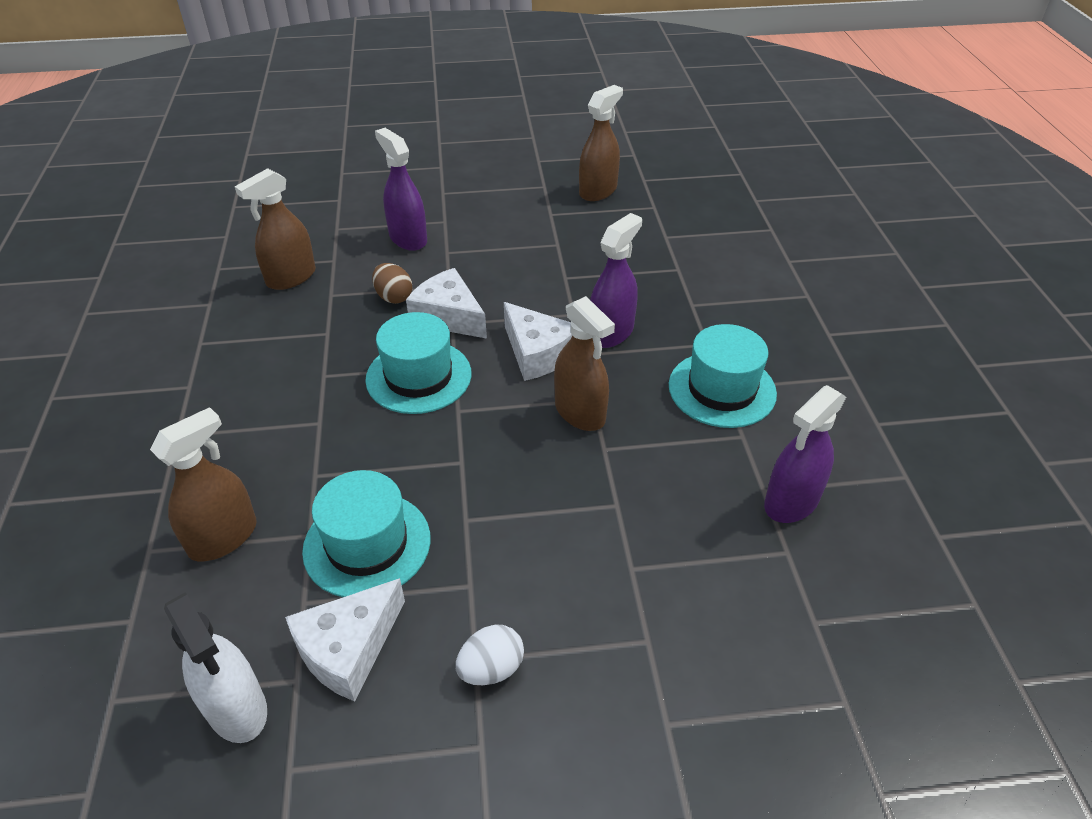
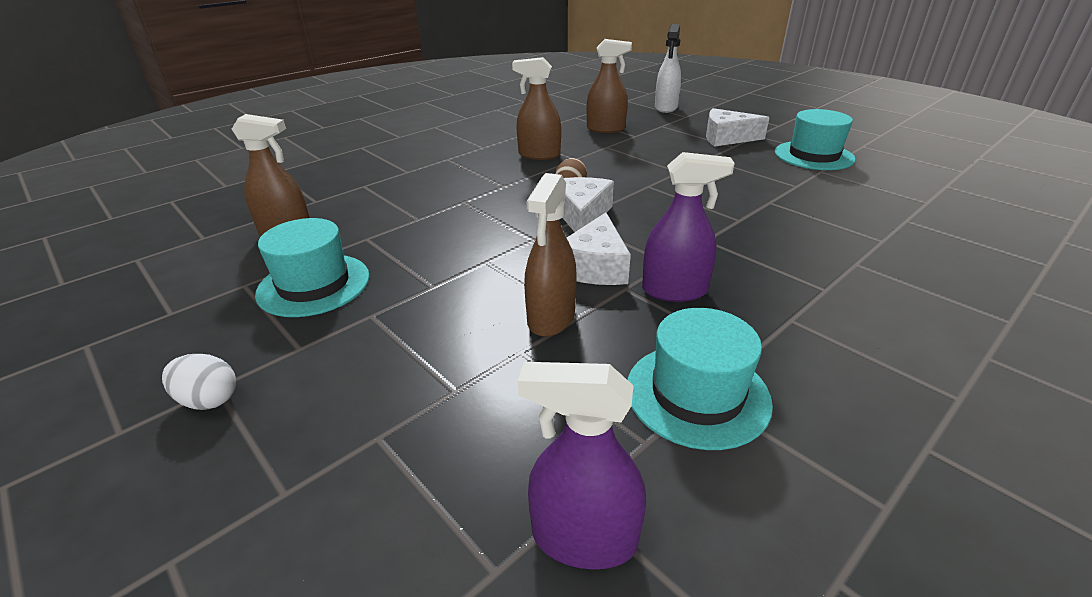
camera: 55 degrees right, 10 degrees down
white spray bottle [164,592,267,743] -> white spray bottle moved to [655,24,681,113]
white cheese [285,578,405,701] -> white cheese moved to [706,108,770,147]
turquoise hat [365,312,471,414] -> turquoise hat moved to [775,109,856,170]
purple spray bottle [375,128,427,251] -> none
brown spray bottle [579,85,623,201] -> brown spray bottle moved to [587,39,632,133]

